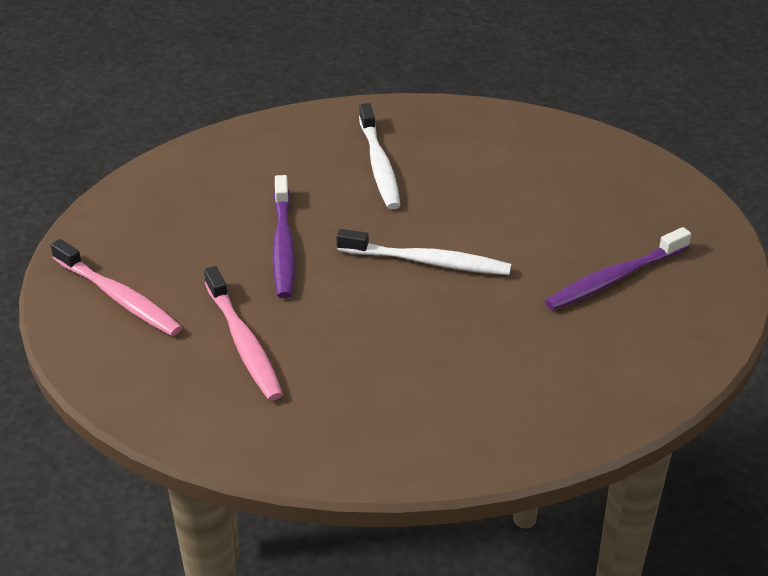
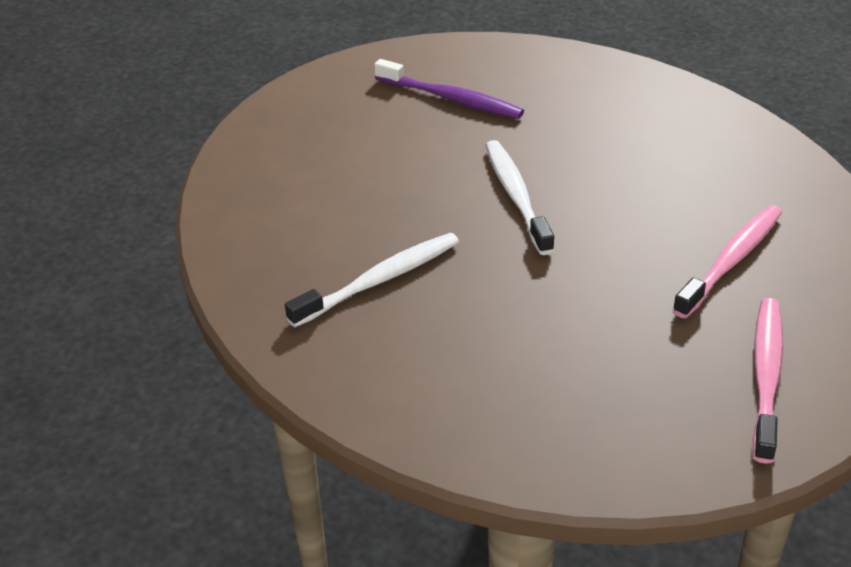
camera: 115 degrees left, 0 degrees up
purple toothbrush [272,175,295,298] -> none

